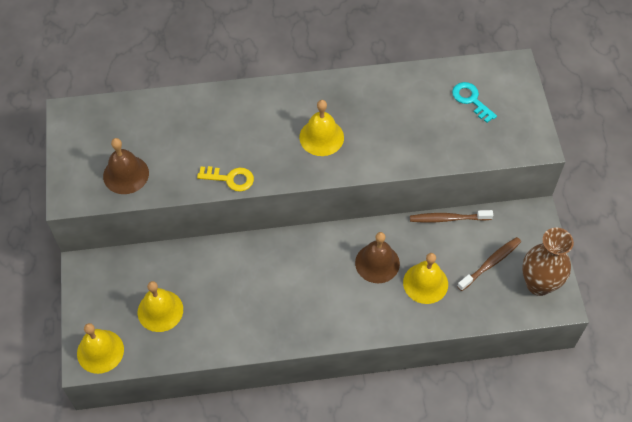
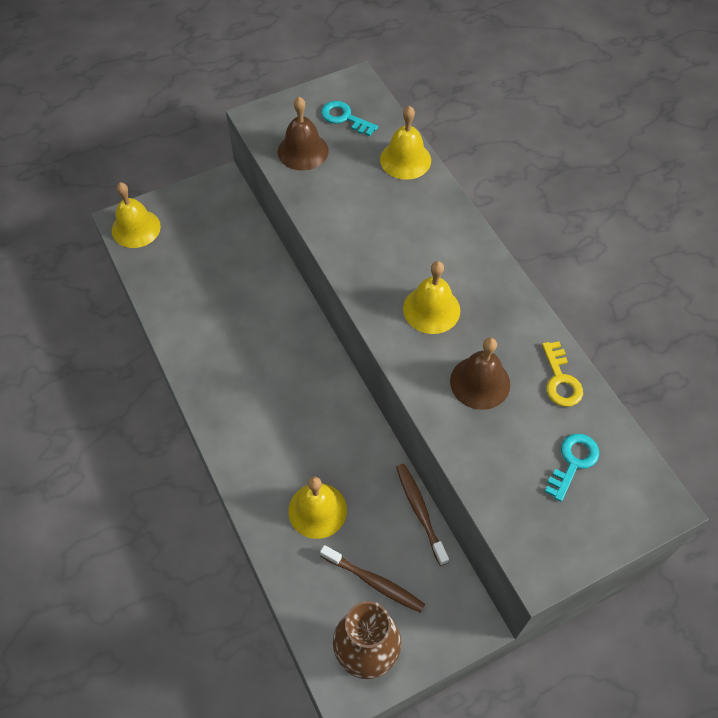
camera: 70 degrees right, 0 degrees up
yellow bell [138,281,183,332] -> yellow bell moved to [380,106,431,180]
yellow key [197,166,254,192] -> yellow key moved to [542,341,583,407]
brown bell [355,232,400,283] -> brown bell moved to [450,338,510,410]
none -> turquoise key [321,101,378,136]

